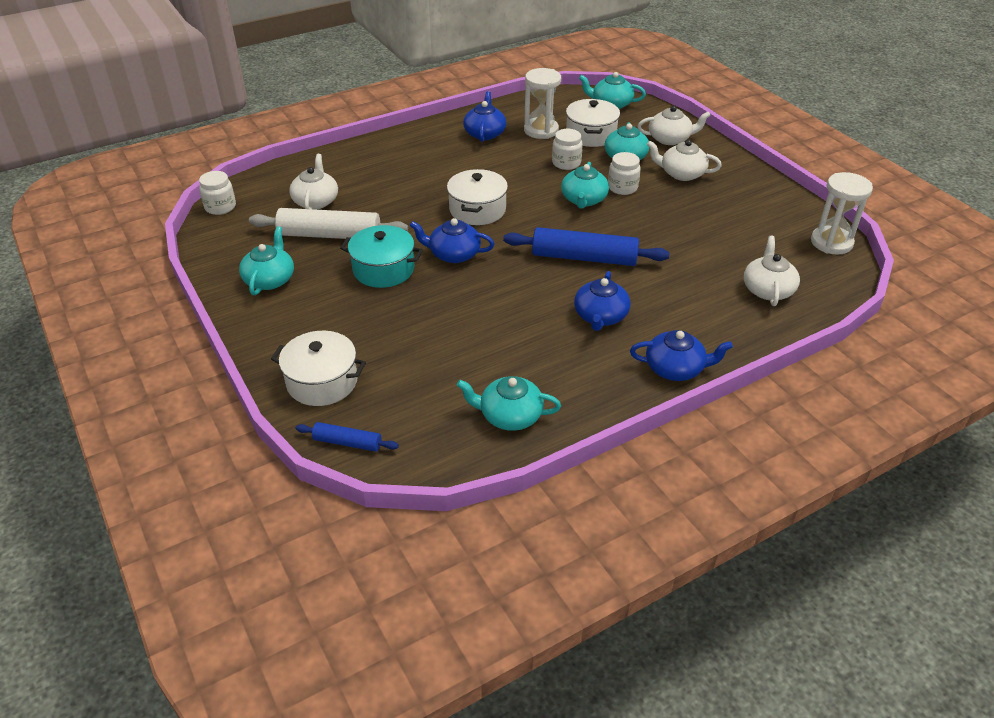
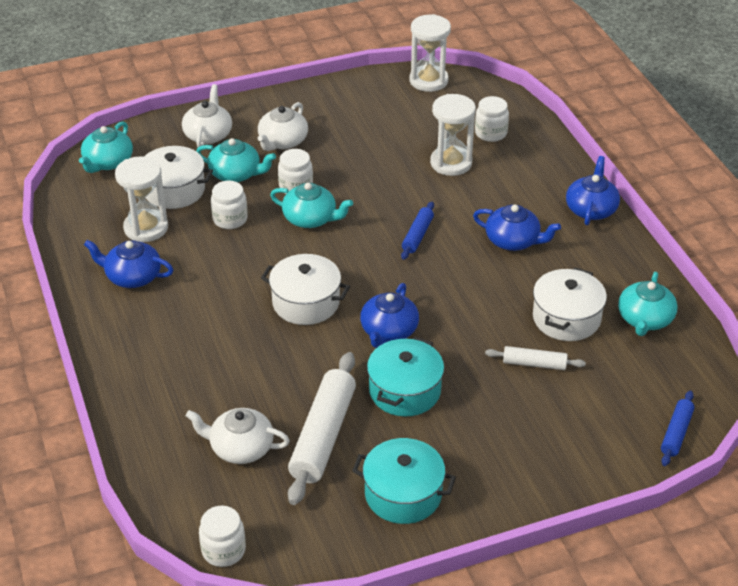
camera: 80 degrees left, 0 degrees up
turquoise teapot [239,226,294,295] -> turquoise pot [352,438,456,524]
white pot [271,331,366,406] -> white pot moved to [533,267,607,341]
blue rolling pin [503,227,670,266] -> blue rolling pin [401,202,434,260], size x0.52
white teapot [744,236,800,306] -> white jar [475,96,509,142]
none -> white hourglass [430,94,476,176]
none -> white rolling pin [485,346,586,370]

